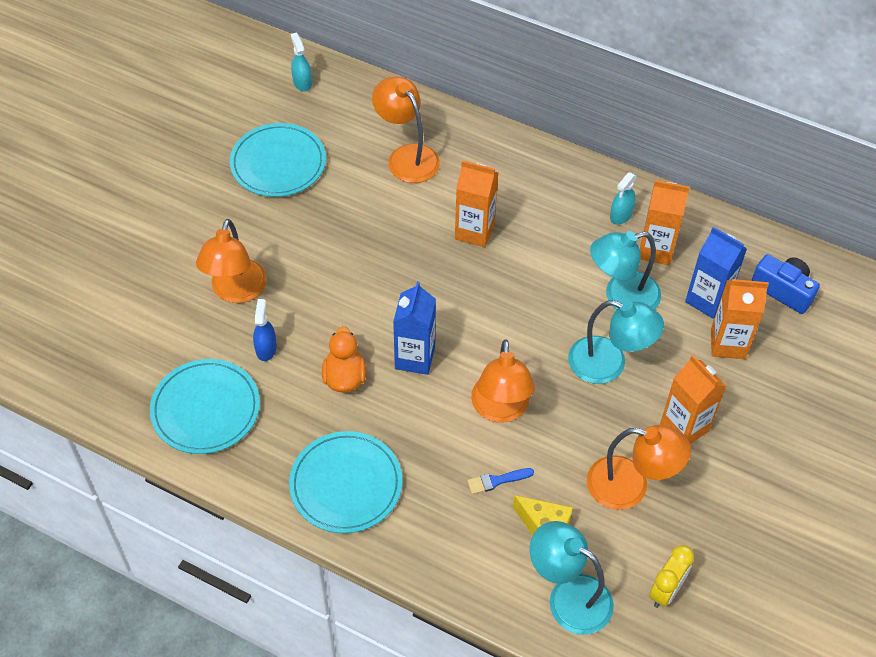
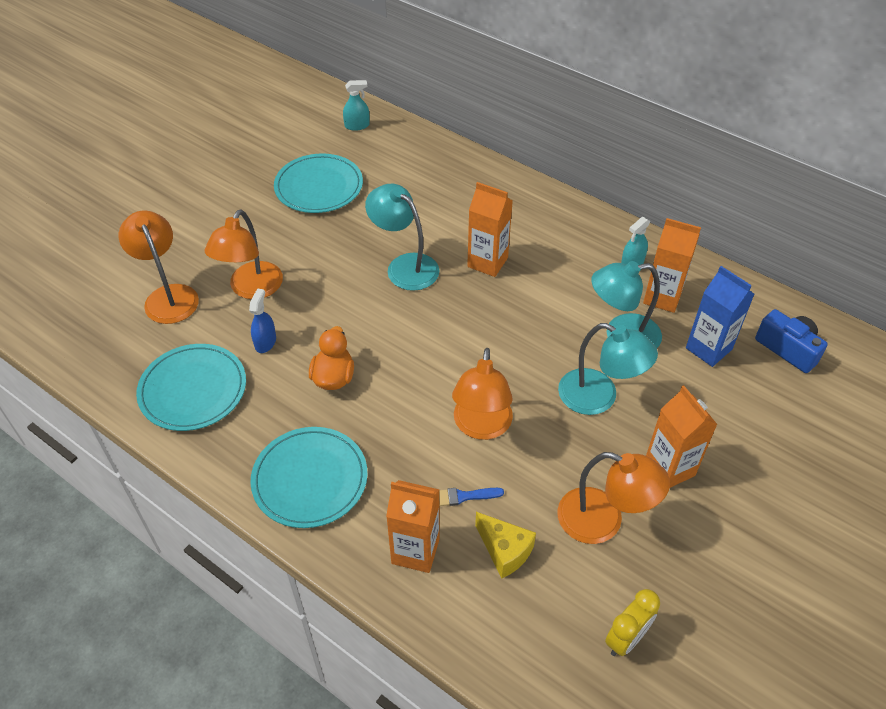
camera: 10 degrees right, 5 degrees down
turquoise spray bottle [291,33,312,92] -> turquoise spray bottle turned 90 degrees clockwise [343,80,370,131]
orange lamp [372,76,440,183] -> orange lamp moved to [119,211,199,324]
blue carton [393,281,436,375] -> none
turquoise lamp [530,521,614,635] -> turquoise lamp moved to [365,184,439,291]
orange carton [711,279,769,359] -> orange carton moved to [386,480,440,573]

